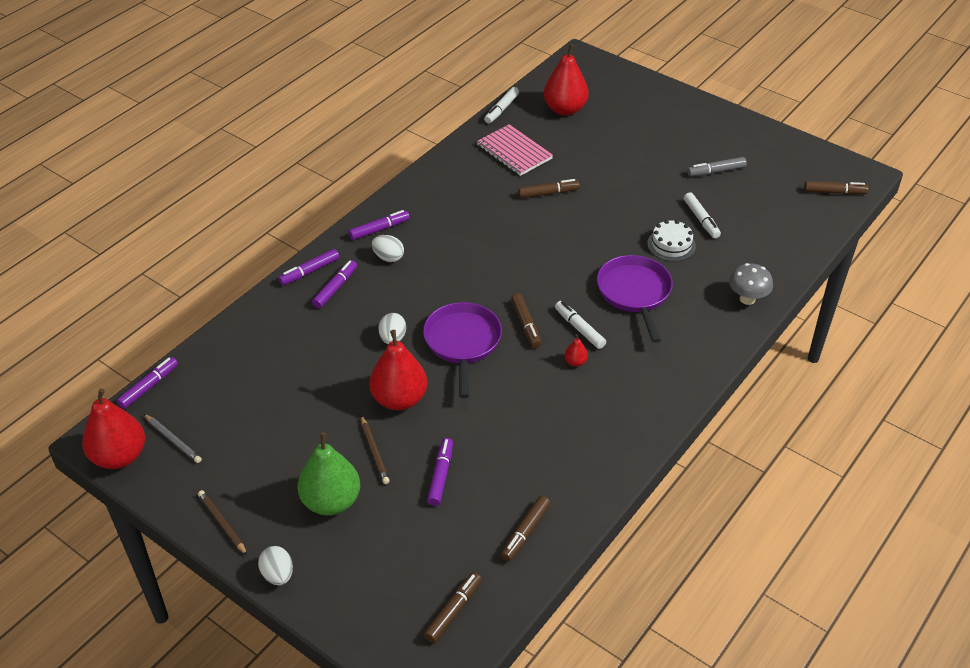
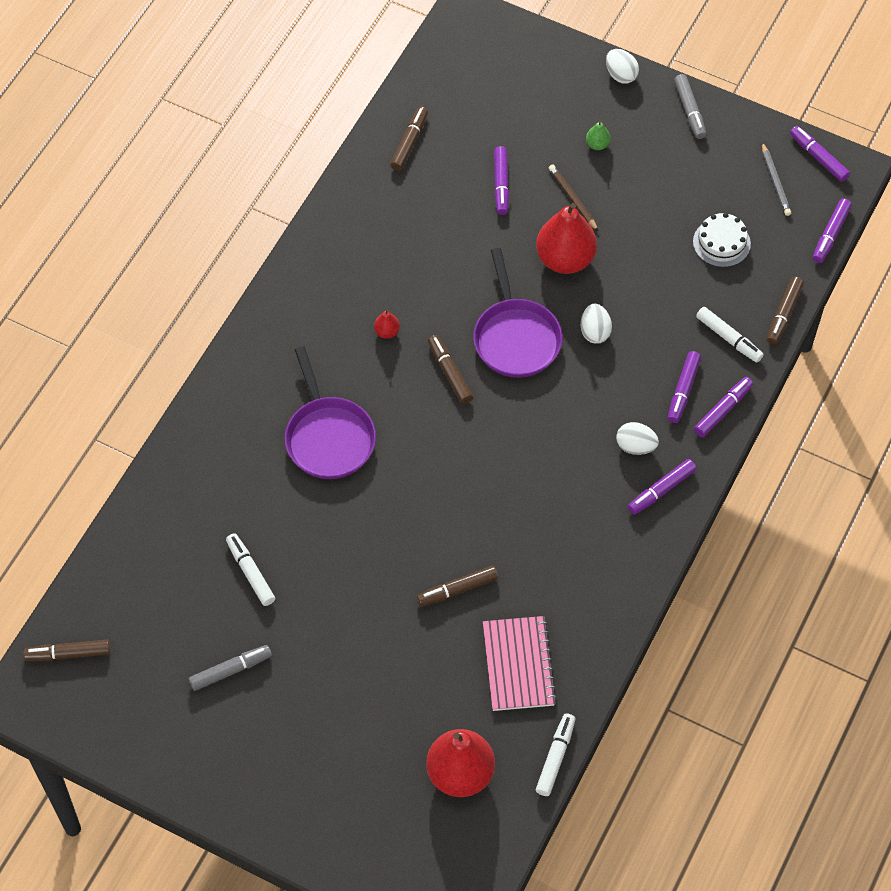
camera: 170 degrees right, 15 degrees up
red pear [82,388,145,469] -> purple marker [790,126,850,182]
grey pencil [144,414,202,463] -> grey pencil turned 135 degrees counterclockwise [762,142,791,216]
brown pencil [198,490,247,555] -> grey marker [674,74,706,139]
green pear [298,432,360,516] -> green pear [586,121,611,150], size x0.42
brown marker [424,572,482,643] -> brown marker moved to [767,276,804,345]
pink notebook [477,124,553,176] -> pink notebook turned 45 degrees clockwise [483,616,557,711]
white marker [555,301,606,349] -> white marker moved to [696,307,764,362]
white cake [647,220,696,262] -> white cake moved to [693,213,751,267]
grey mushroom [729,263,773,305] -> none

